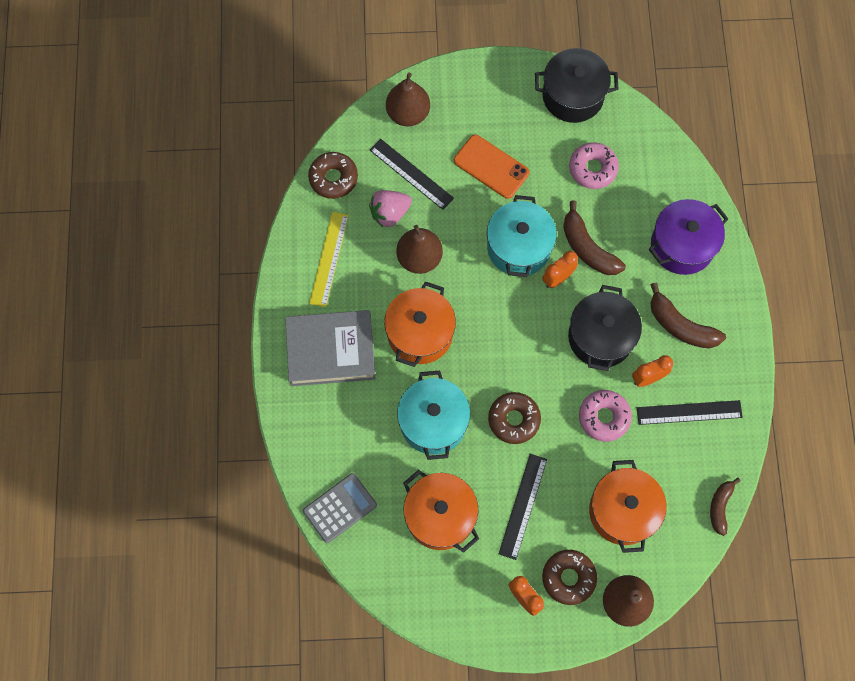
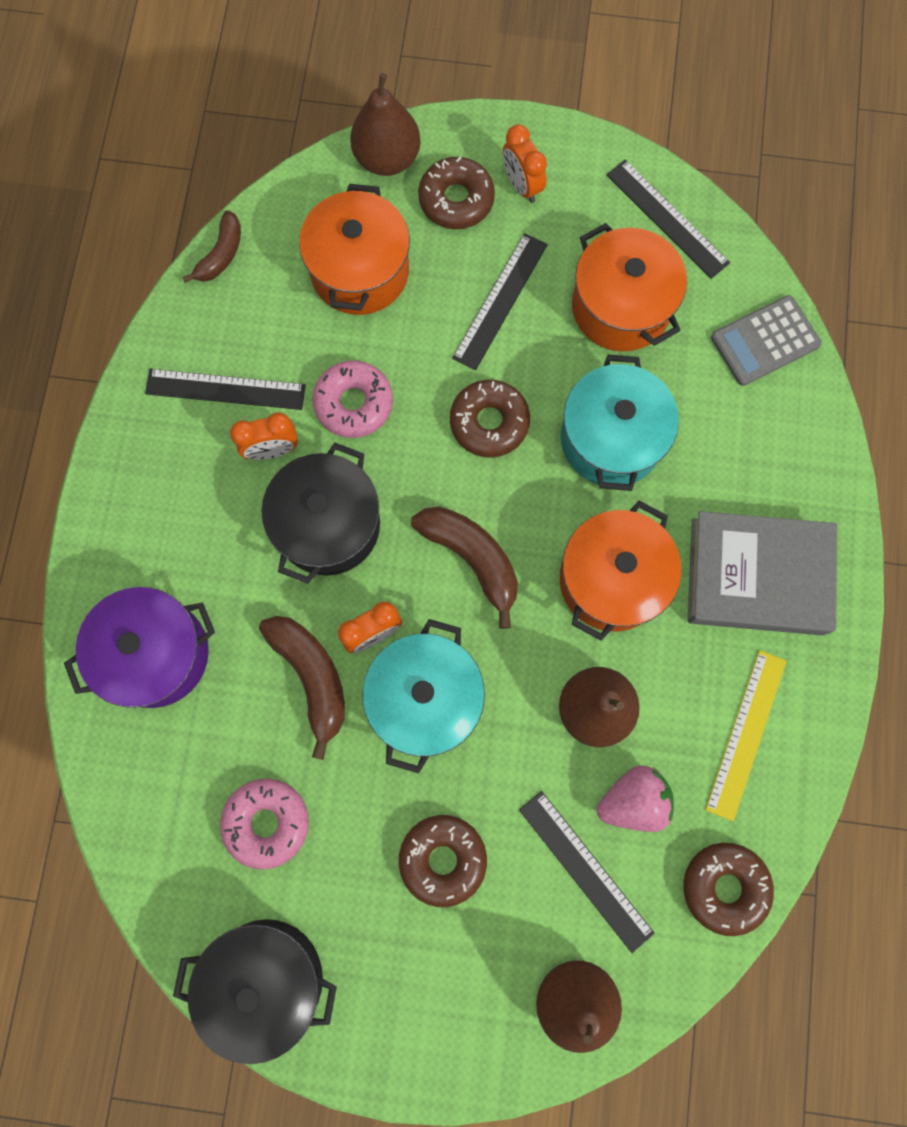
camera: 170 degrees left, 5 degrees up
orange phone [454,135,529,199] -> brown donut [399,815,487,907]
brown banana [651,283,726,349] -> brown banana moved to [411,507,518,629]
none -> black ruler [607,160,730,279]

